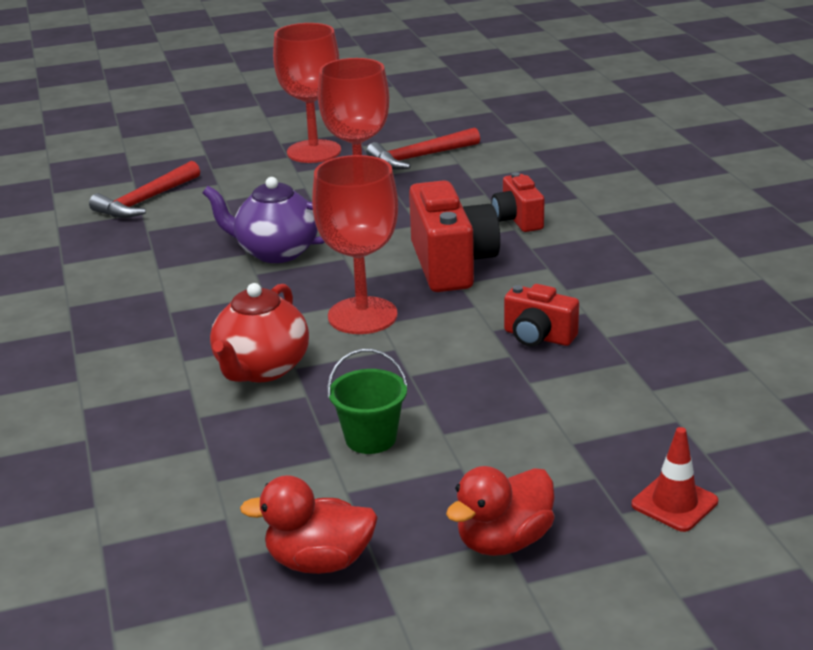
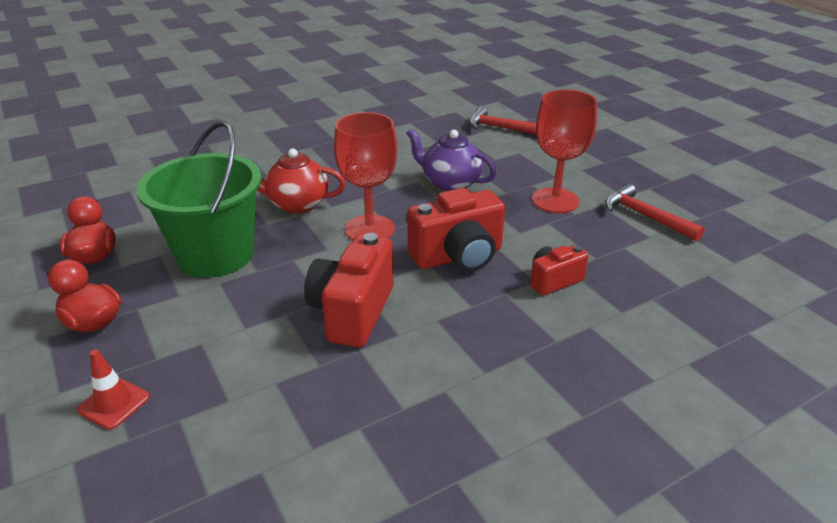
camera: 75 degrees right, 5 degrees up
purple teapot [203,177,325,263] -> purple teapot turned 60 degrees counterclockwise [407,129,497,191]
red goblet [273,23,341,163] -> none
green bucket [327,349,408,454] -> green bucket [136,121,262,278], size x2.23
red camera [504,284,579,347] -> red camera [304,233,394,348], size x1.76

